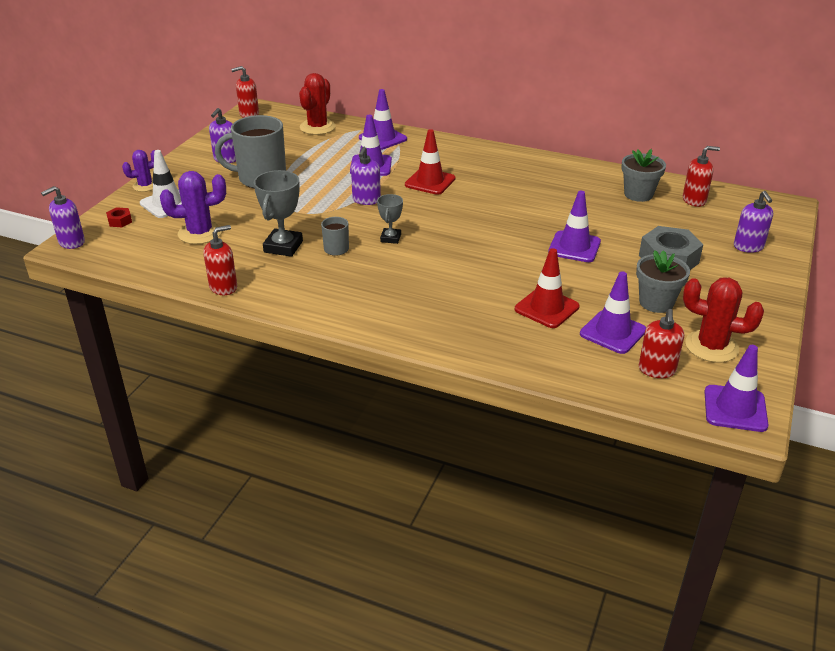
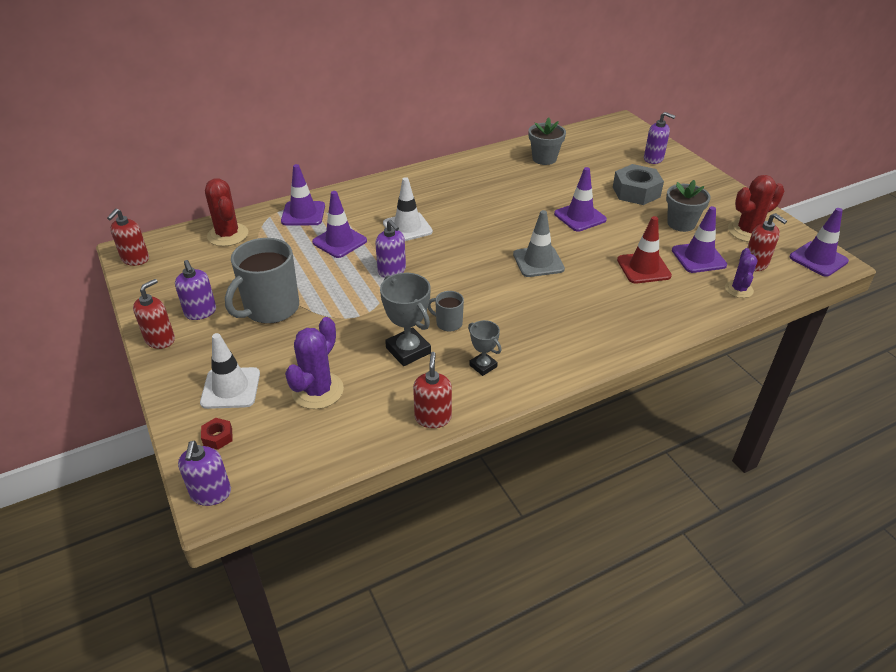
camera: 50 degrees left, 5 degrees up
purple cactus [122,150,155,192] -> purple cactus moved to [725,248,757,298]
grey trophy [377,194,403,244] -> grey trophy moved to [468,320,502,376]
red traffic cone [405,129,455,195] -> white traffic cone [383,177,433,241]
red soap dispenser [683,146,720,207] -> red soap dispenser moved to [133,279,175,349]
none -> grey traffic cone [513,210,565,277]

